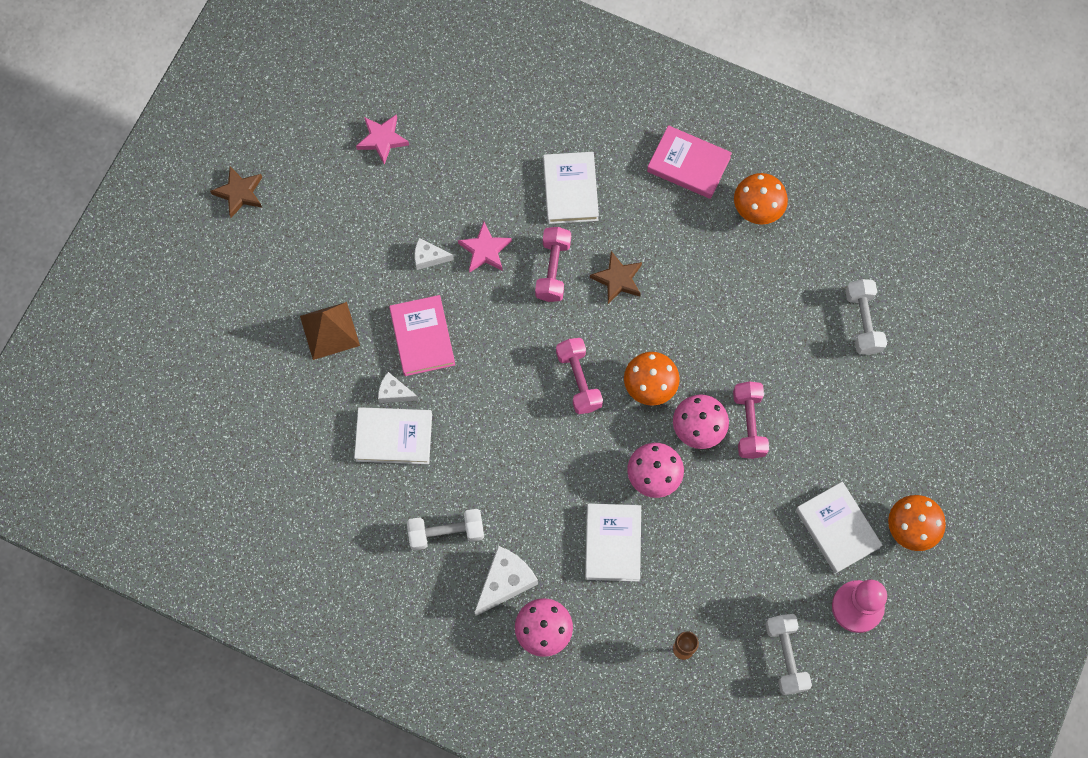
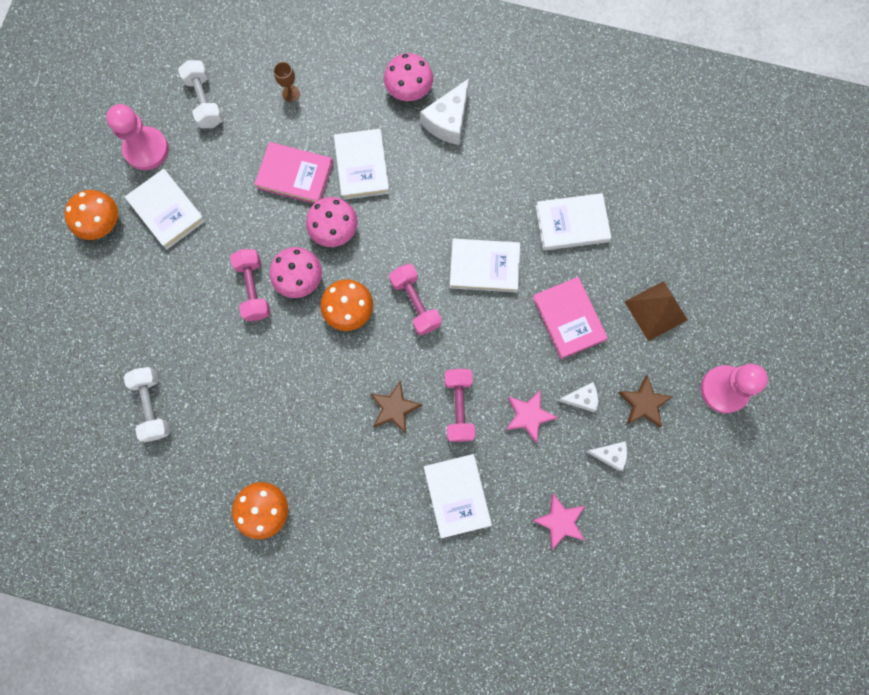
camera: 170 degrees right, 5 degrees up
brown star [210,166,262,218] -> brown star moved to [618,375,673,428]
pink star [356,114,409,165] -> pink star moved to [532,494,585,550]
white cheese [378,372,419,403] -> white cheese moved to [585,441,627,471]
white dumbbell [407,509,484,551] -> none
pink book [647,125,732,199] -> pink book moved to [255,142,333,204]
none -> white book [450,239,520,293]
none -> pink pawn [701,364,768,413]

